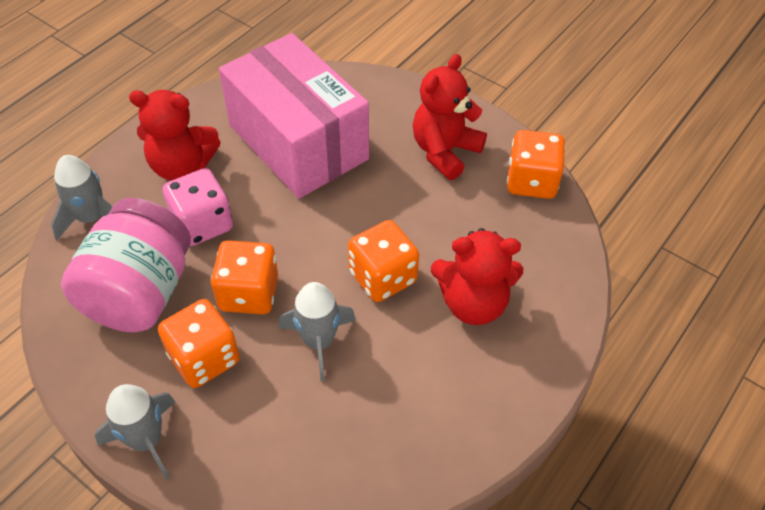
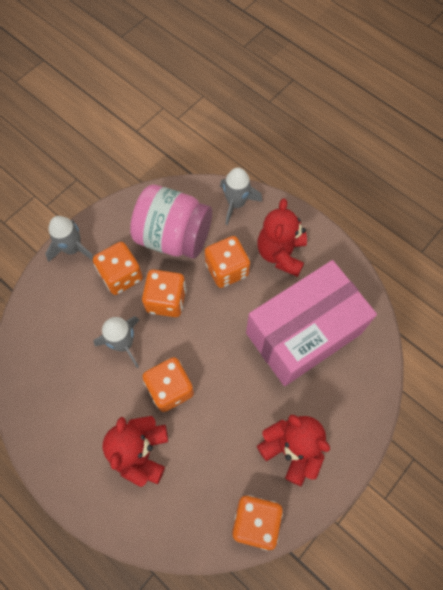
camera: 95 degrees right, 15 degrees up
pink dice [163,168,233,246] -> orange dice [205,236,250,288]

